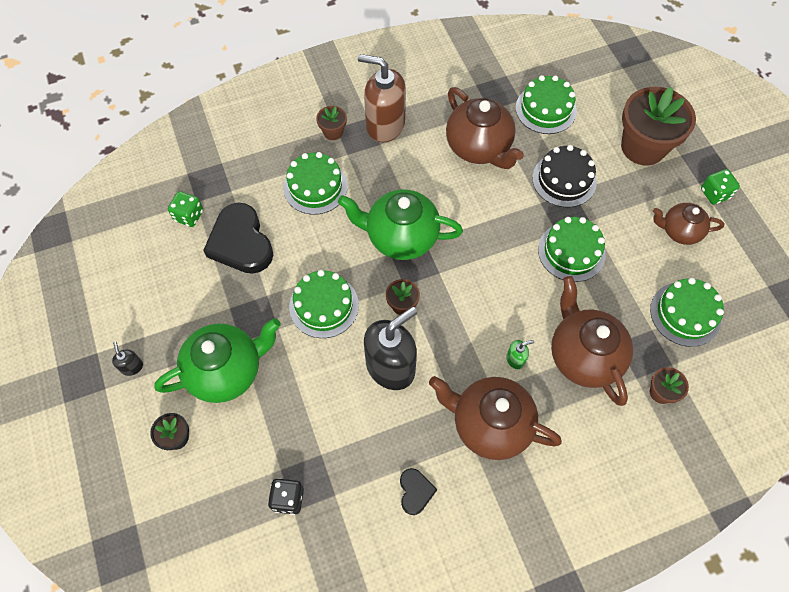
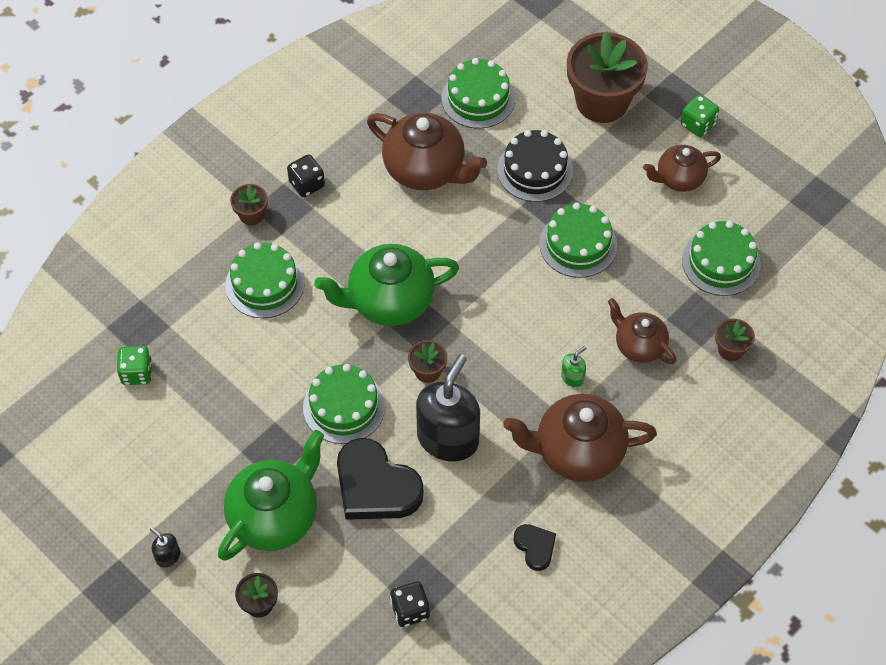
camera: 25 degrees left, 5 degrees down
black heart [203,203,273,274] -> black heart moved to [337,438,424,520]
brown soap dispenser [358,54,406,142] -> black dice [287,154,325,197]
brown teapot [551,276,633,406] -> brown teapot [608,298,676,364], size x0.61

